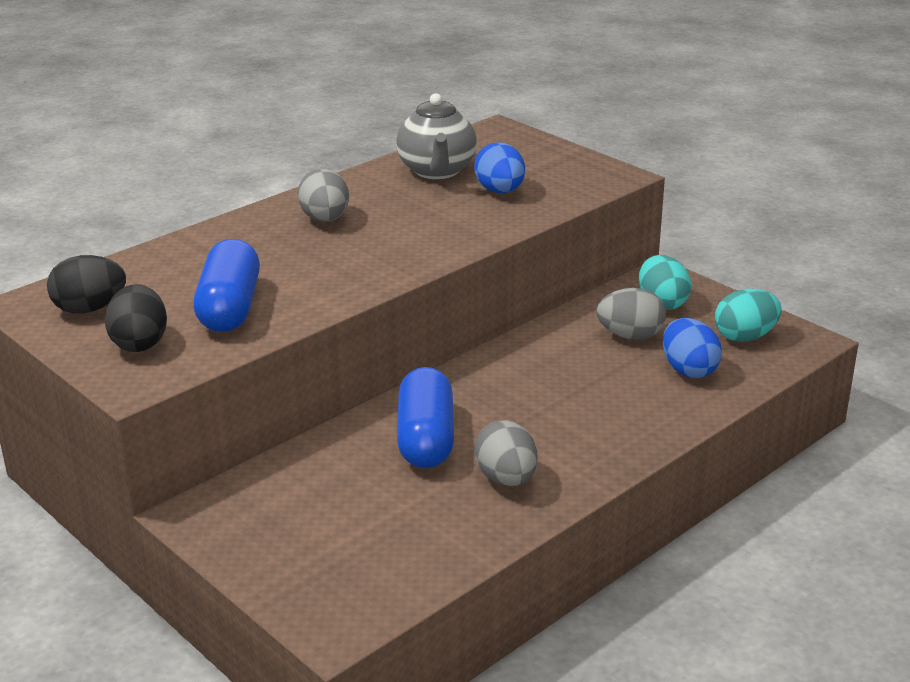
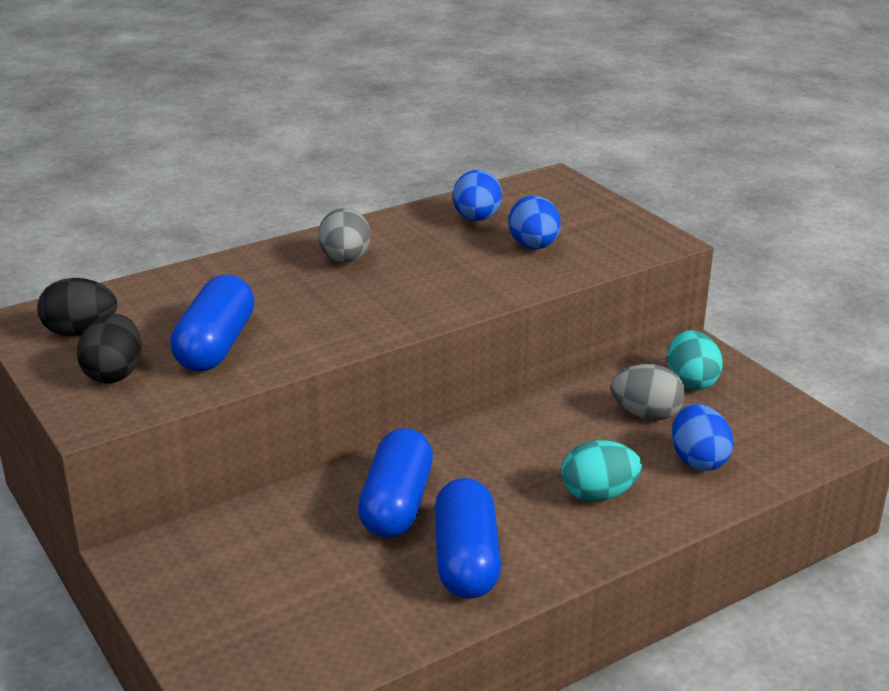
camera: 10 degrees right, 0 degrees up
grey teapot [396,93,477,179] -> blue egg [453,170,502,221]
grey egg [474,420,538,486] -> blue capsule [435,478,501,599]
turquoise egg [715,289,781,342] -> turquoise egg moved to [561,440,642,502]

